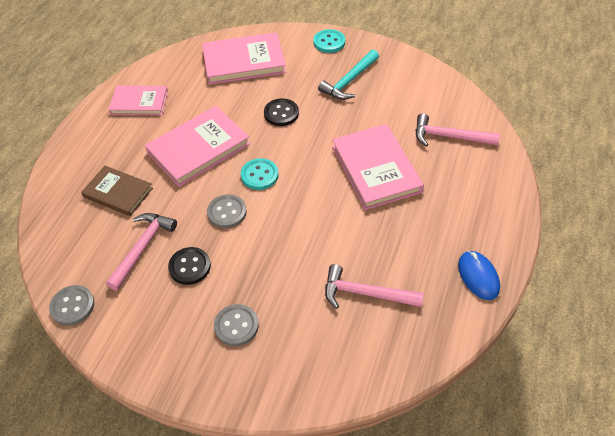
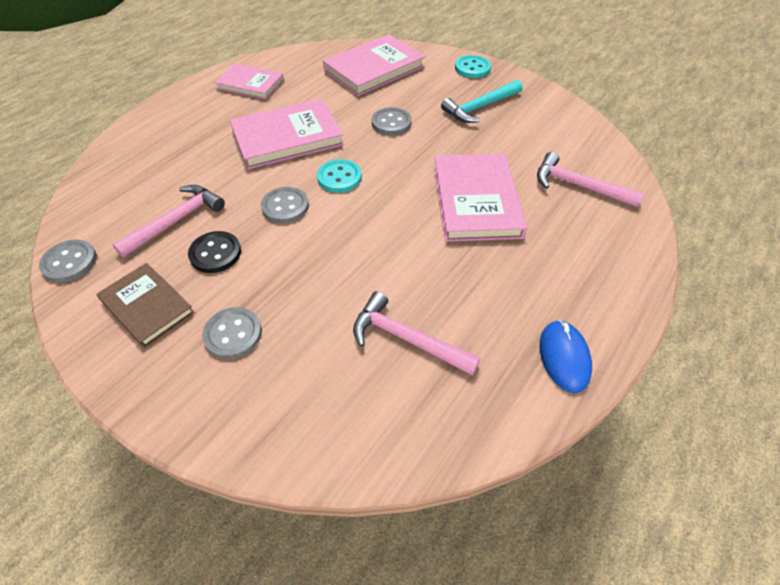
camera: 15 degrees right, 0 degrees up
brown book [81,166,153,216] -> brown book moved to [97,263,195,348]
pink book [202,32,286,85] -> pink book turned 45 degrees counterclockwise [323,34,425,96]
black button [264,98,299,126] -> grey button [372,107,412,135]

